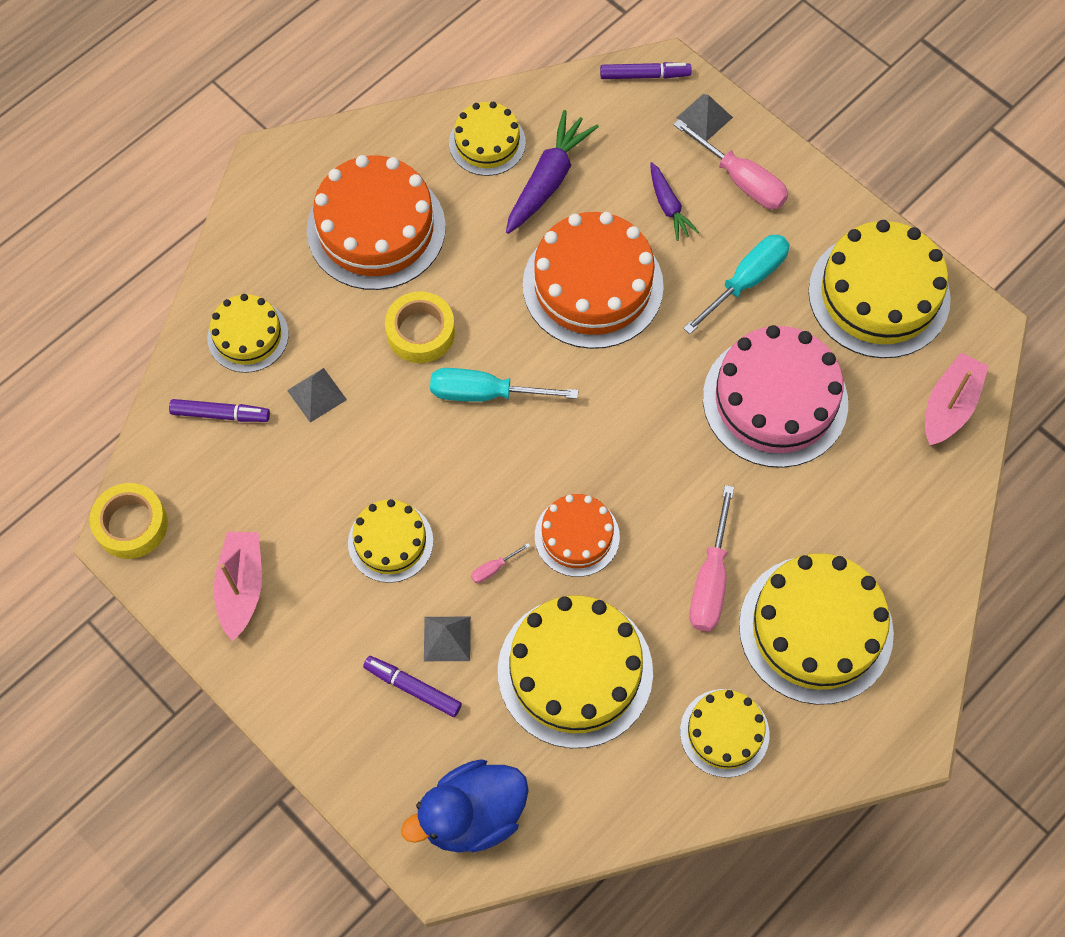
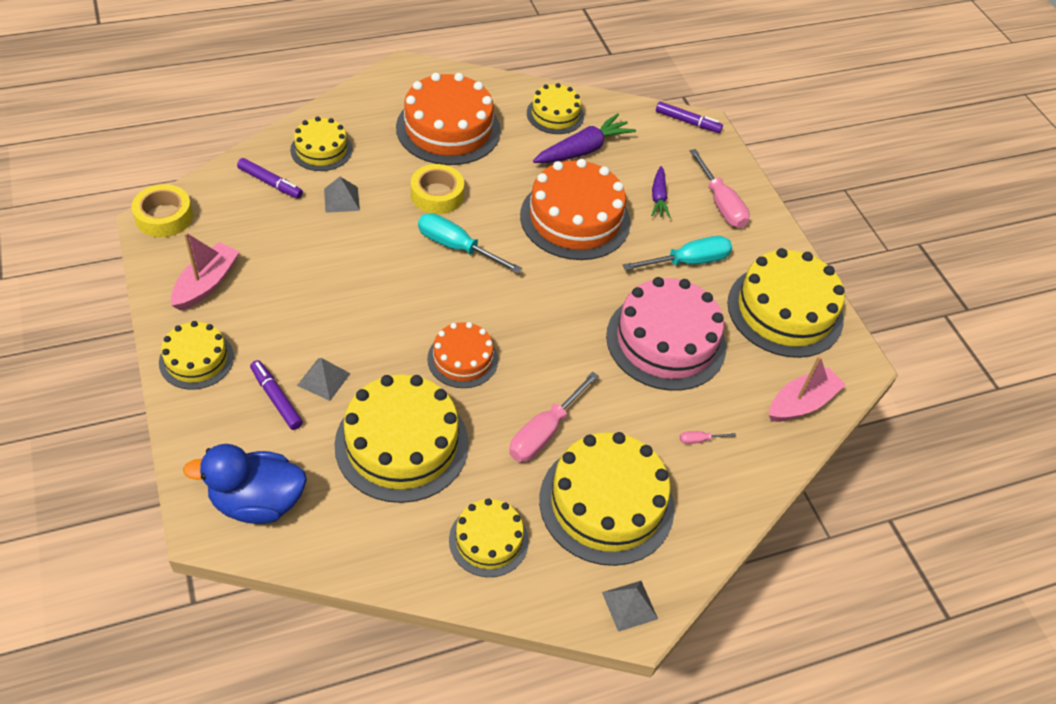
camera: 20 degrees right, 15 degrees down
yellow cake [348,499,433,583] -> yellow cake moved to [159,321,234,389]
pink screwdriver [471,543,530,583] -> pink screwdriver moved to [680,431,736,444]
grey pyramid [677,94,733,141] -> grey pyramid moved to [602,581,658,632]

